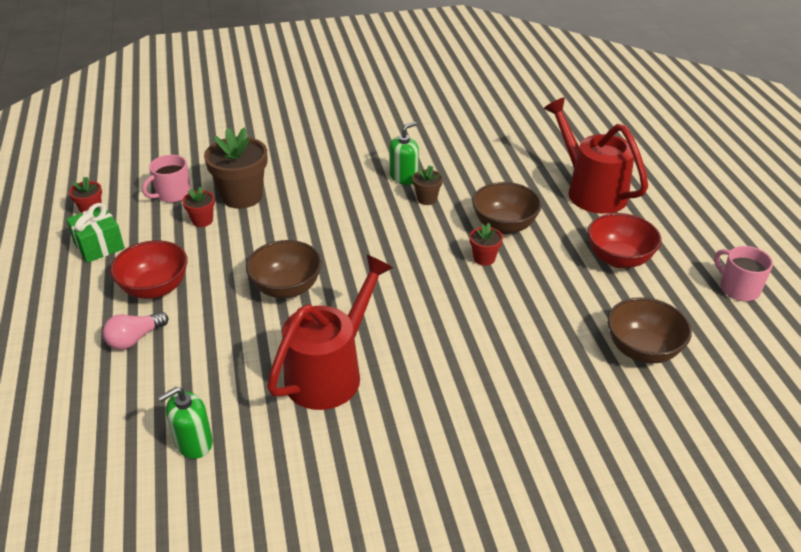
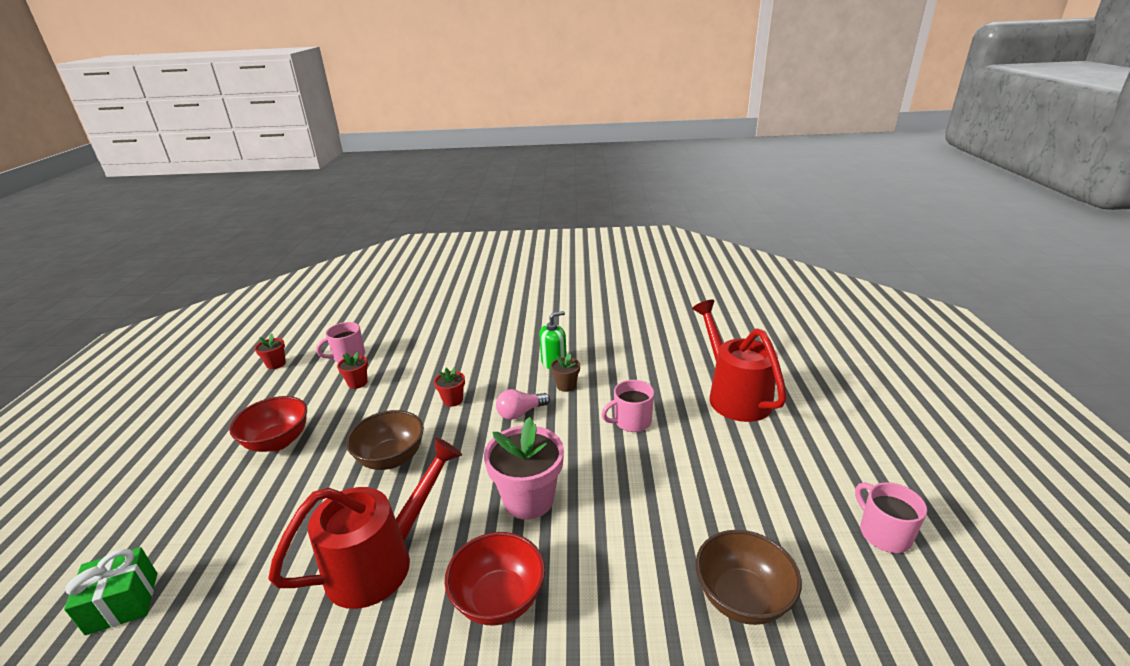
camera: 15 degrees right, 10 degrees down
green gift [66,203,125,263] -> green gift moved to [64,547,157,635]
pink light bulb [103,312,168,350] -> pink light bulb moved to [496,389,550,420]
green soap dispenser [158,387,213,459] -> none
brown flower pot [204,128,267,209] -> none
red flower pot [470,223,503,266] -> red flower pot moved to [434,367,465,407]
brown bowl [472,182,542,234] -> pink mug [601,380,654,432]
red bowl [588,213,661,268] -> red bowl moved to [445,532,545,626]
none -> pink flower pot [484,417,564,520]

